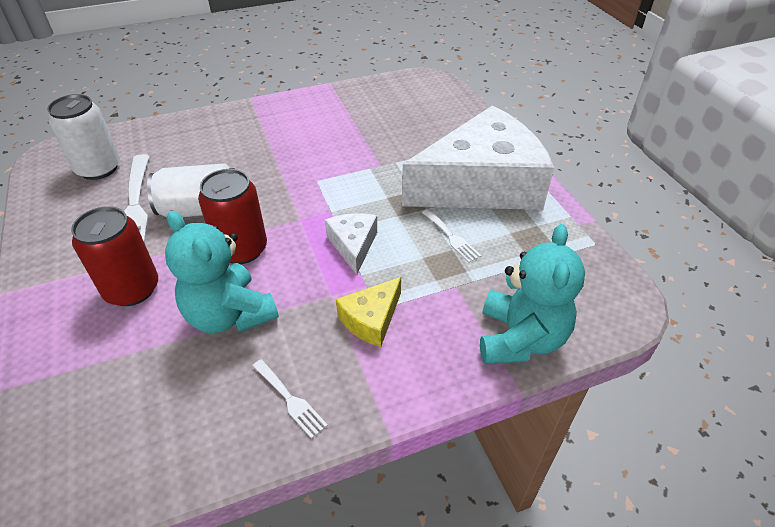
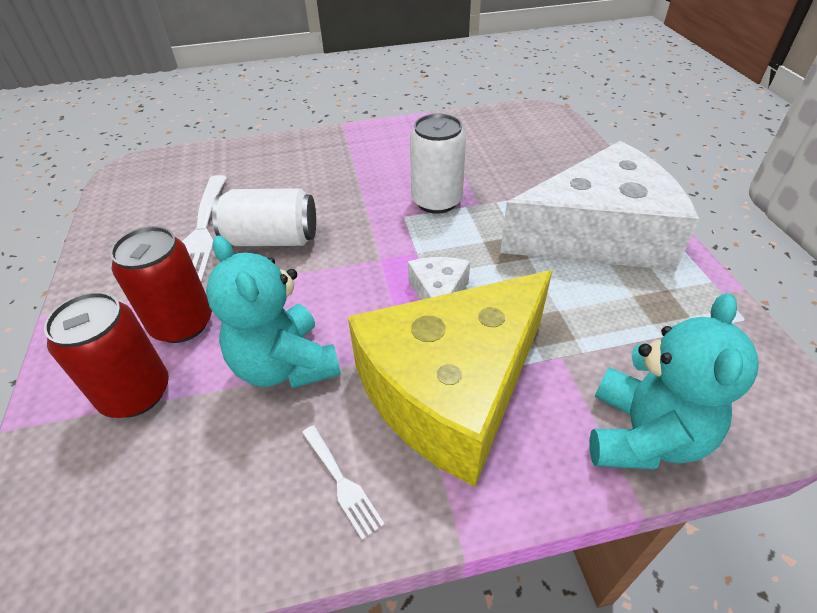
camera: 10 degrees right, 0 degrees up
white can [47,94,120,180] -> white can moved to [410,114,466,214]
red can [198,169,267,264] -> red can moved to [44,292,169,418]
yellow cheese [336,277,401,347] -> yellow cheese [348,270,553,487], size x2.41
white fork [422,209,481,263] -> none

